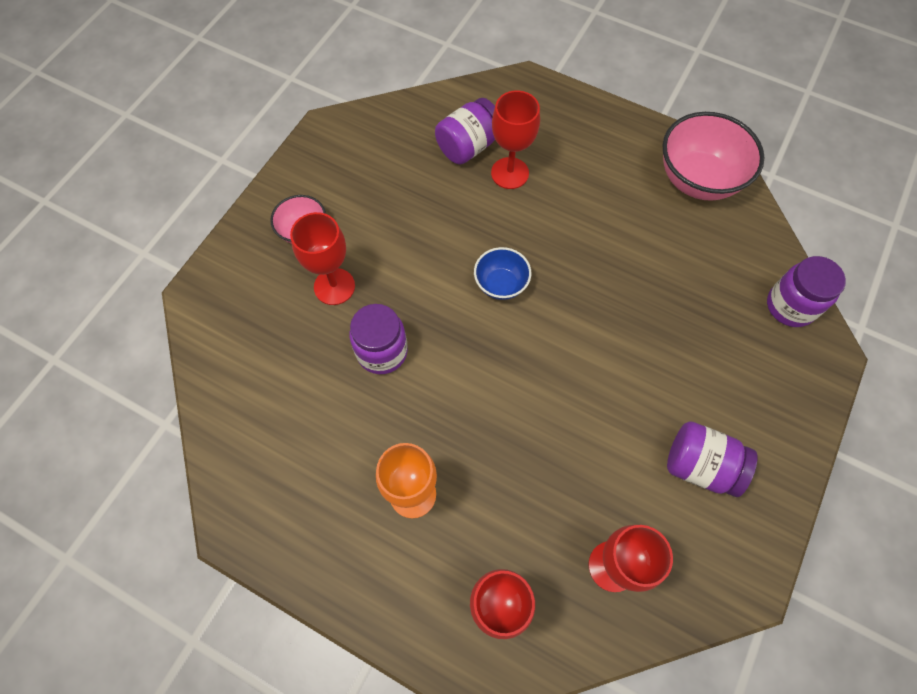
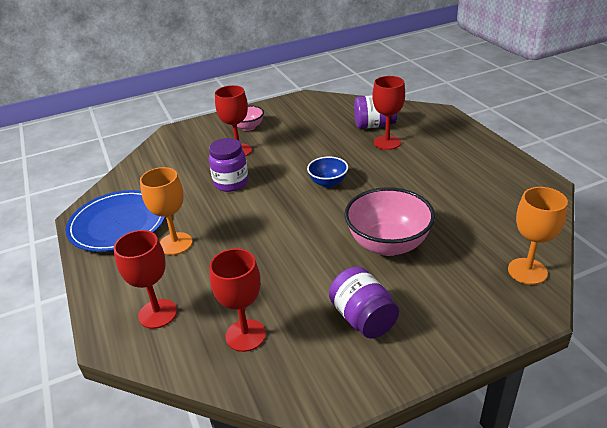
camera: 40 degrees right, 30 degrees down
pink bowl [662,112,765,201] -> pink bowl moved to [344,187,435,256]
purple jar [767,256,846,327] -> orange goblet [508,187,568,285]
none -> blue plate [66,190,165,252]

